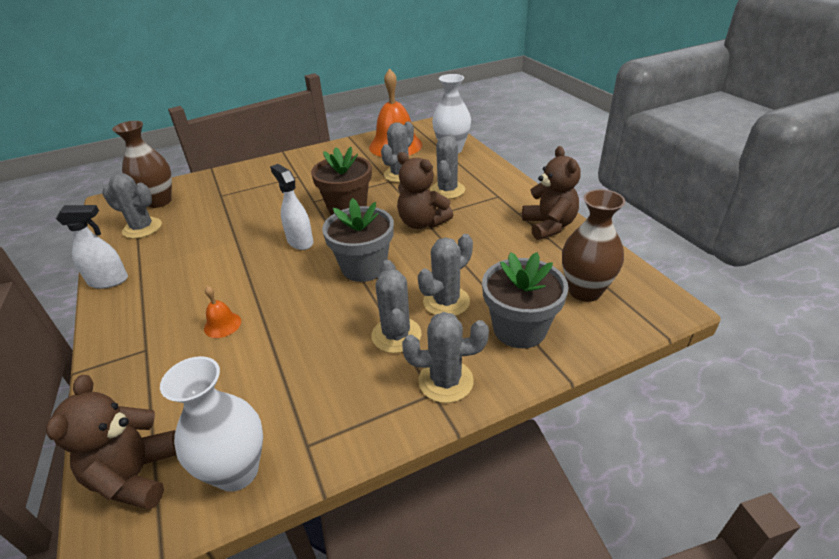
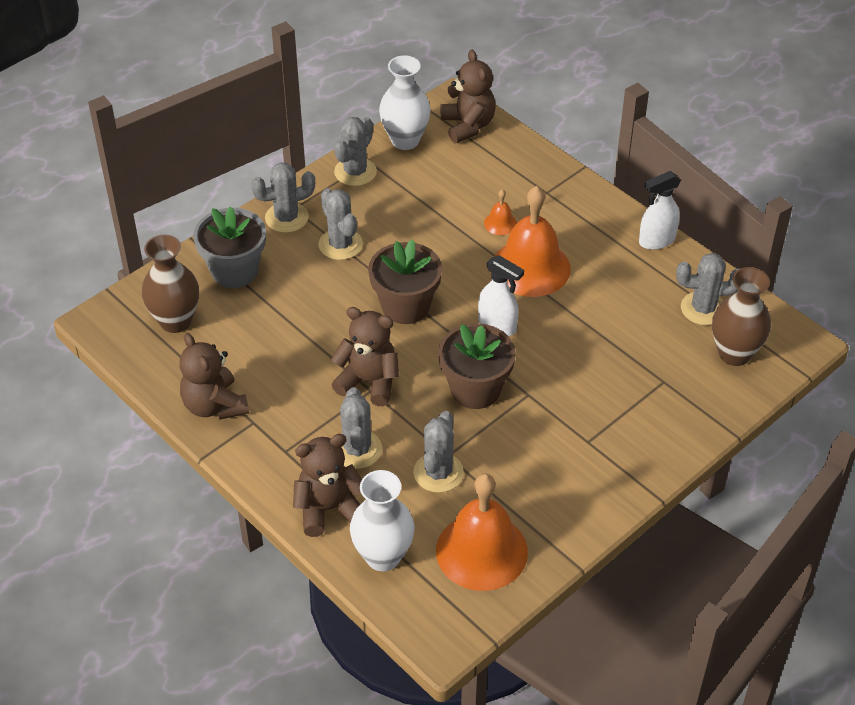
camera: 160 degrees right, 10 degrees up
grey flower pot [322,198,394,282] -> brown flower pot [368,239,442,324]
grey cactus [418,234,473,316] -> grey cactus moved to [334,117,377,186]
none -> brown teddy bear [293,434,362,537]
none -> orange bell [494,186,571,297]

